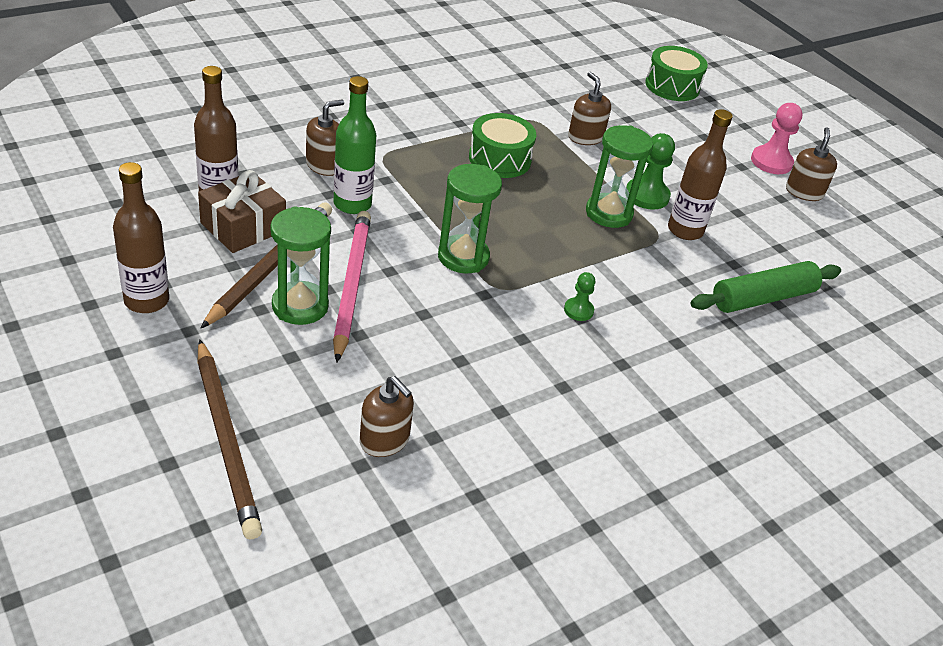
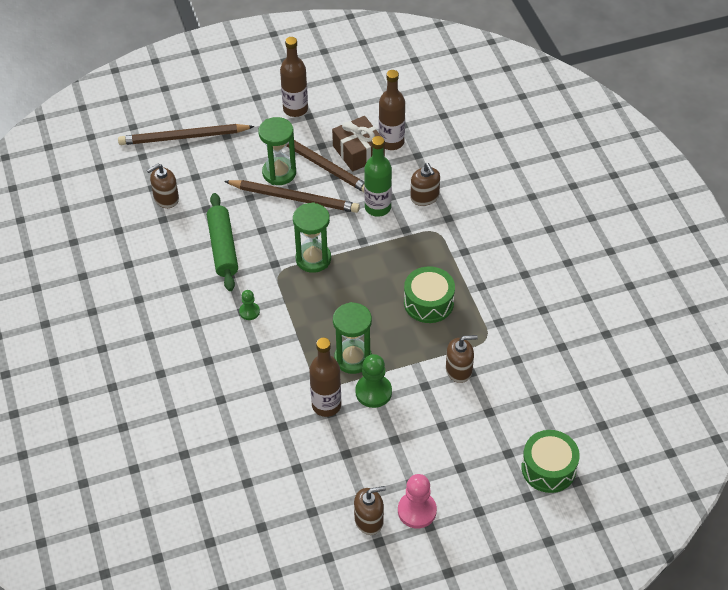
camera: 110 degrees right, 10 degrees up
pink pencil [333,211,371,363] -> brown pencil [224,180,360,213]
green rolling pin [691,261,841,313] -> green rolling pin moved to [207,193,238,291]
brown soap dispenser [786,127,837,201] -> brown soap dispenser turned 45 degrees counterclockwise [354,486,386,535]

